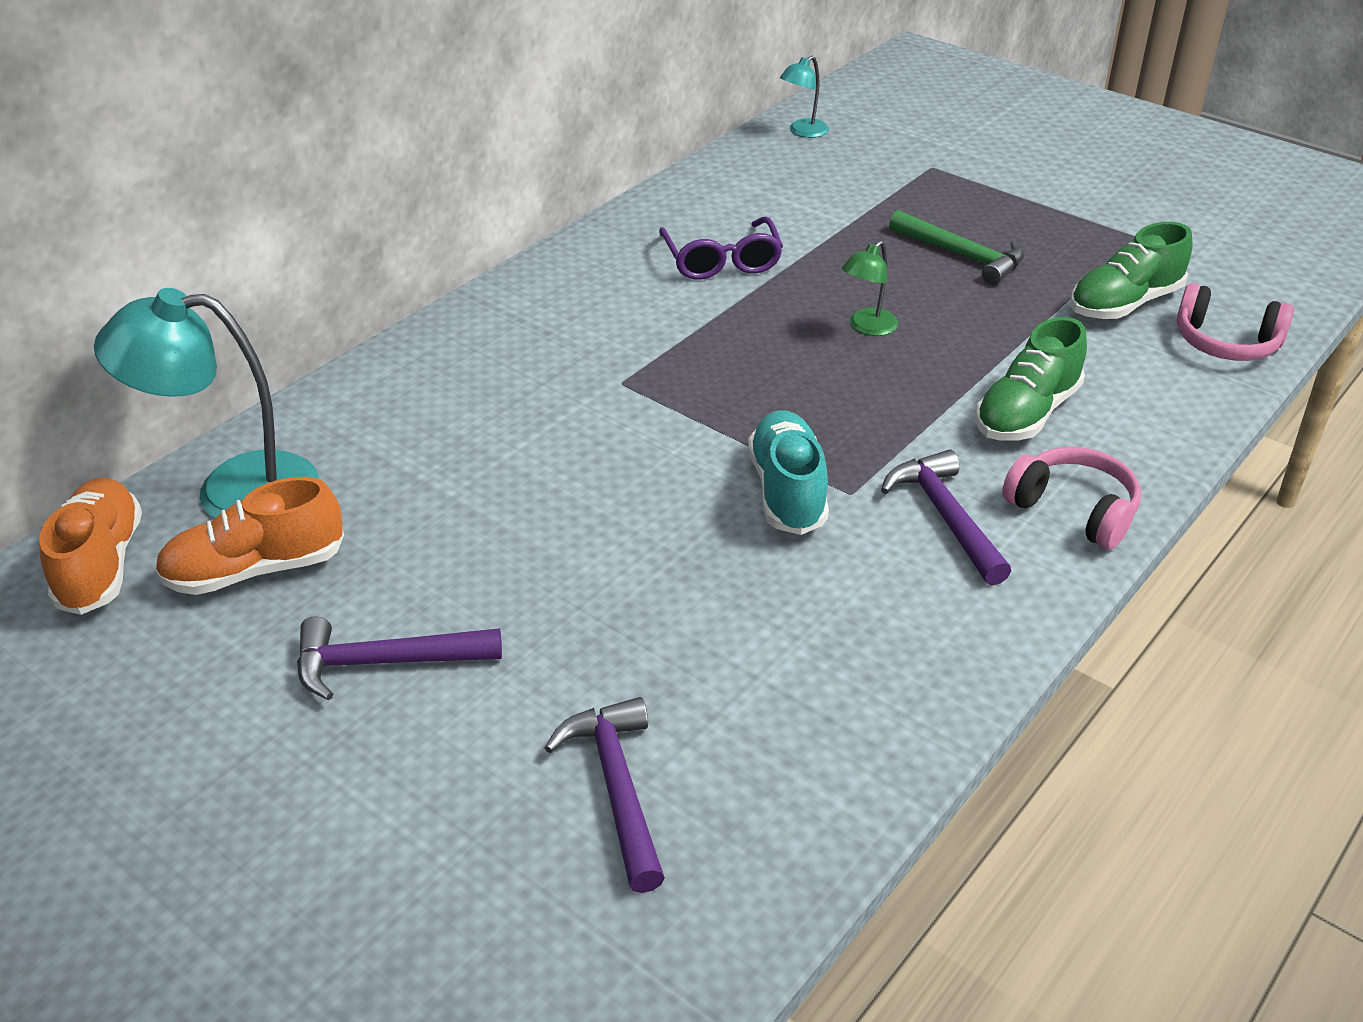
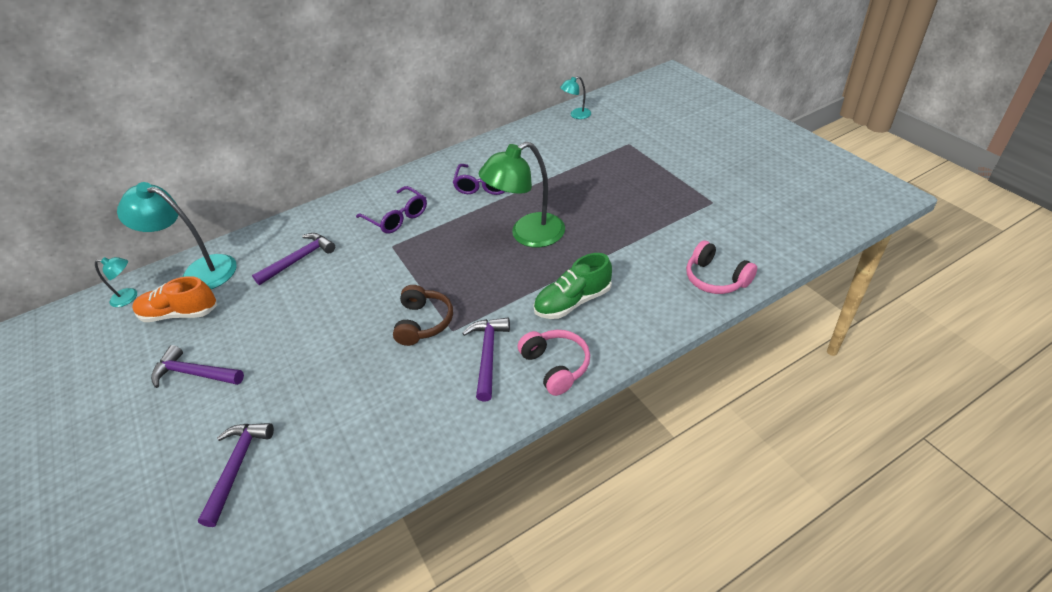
camera: 25 degrees right, 5 degrees up
orange shoe [39,478,142,615] -> turquoise lamp [95,257,137,307]
turquoise shoe [748,410,829,535] -> brown headphones [393,285,453,346]
green lamp [842,241,898,336] -> green lamp [479,142,565,247], size x2.07
green hammer [889,210,1024,285] -> none
green shoe [1070,222,1193,319] -> none
none -> purple hammer [252,233,335,285]
none -> purple glasses [356,186,427,234]

